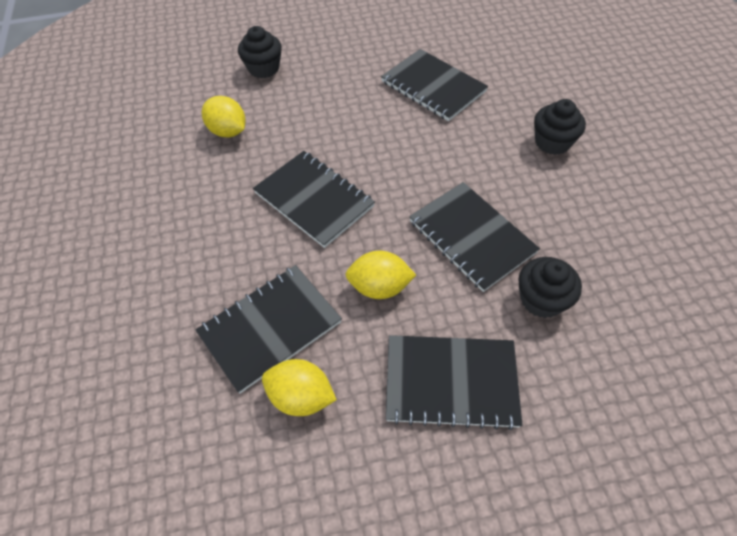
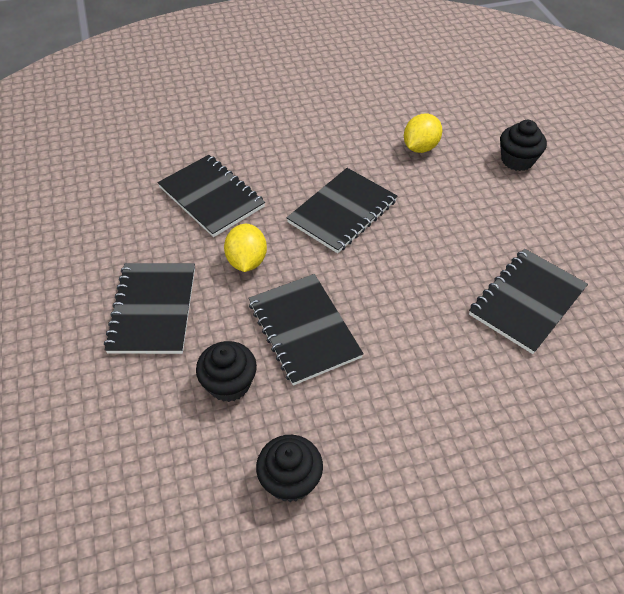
camera: 85 degrees right, 5 degrees down
yellow lemon [262,359,337,416] -> none
black notebook [409,182,540,292] -> black notebook turned 75 degrees counterclockwise [249,274,364,386]
black cupcake [534,99,586,155] -> black cupcake moved to [256,435,323,502]

